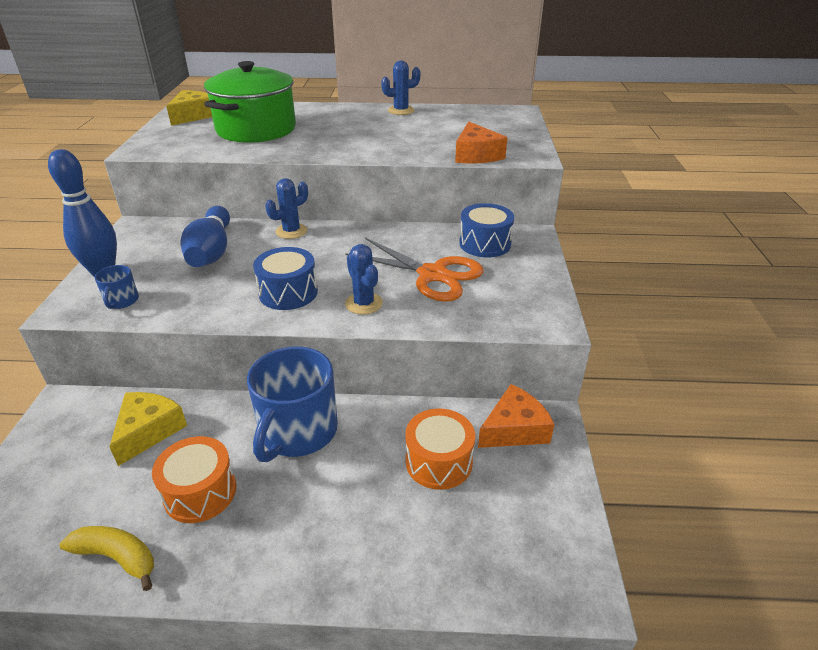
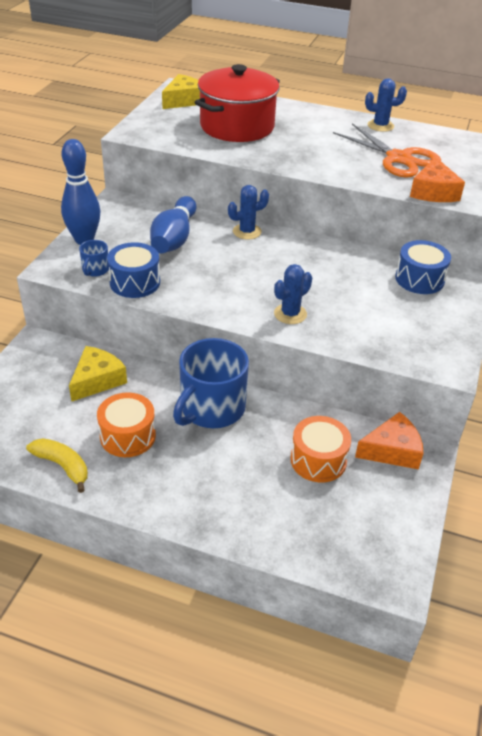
camera: 15 degrees right, 5 degrees up
green pot [204,61,296,143] -> red pot [194,64,280,142]
blue drum [253,247,318,310] -> blue drum moved to [107,242,160,298]
orange scissors [345,238,484,302] -> orange scissors moved to [333,123,441,178]
blue cactus [345,244,383,315] -> blue cactus turned 60 degrees clockwise [274,264,312,324]

